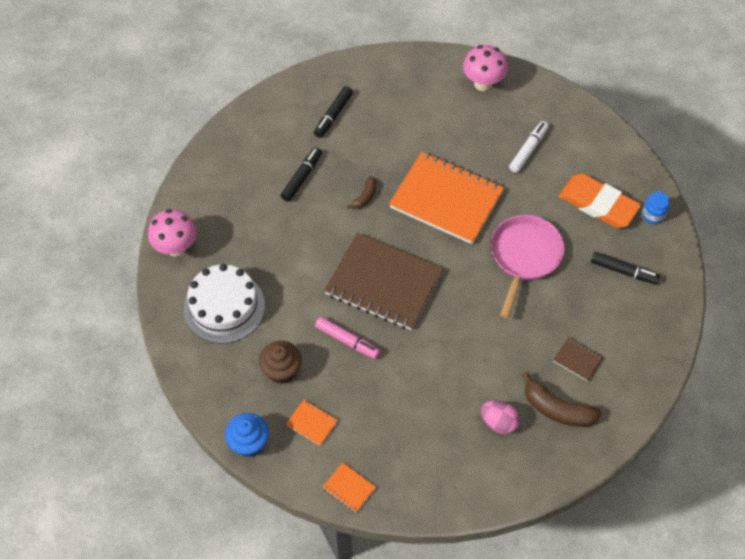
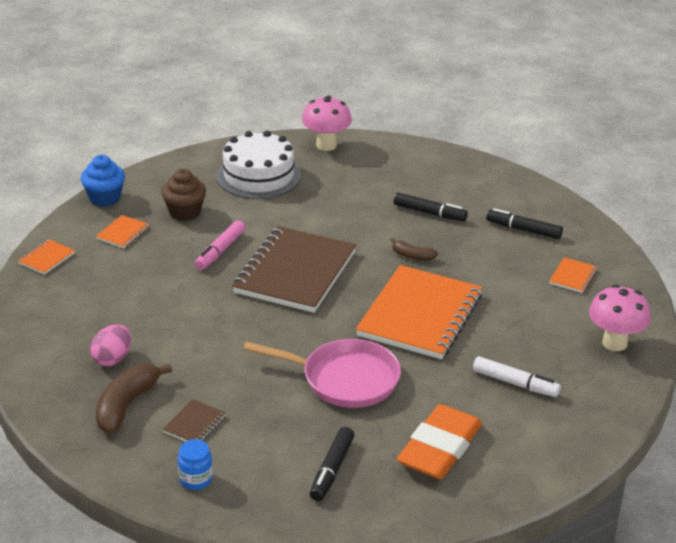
camera: 85 degrees right, 25 degrees down
blue jar [642,192,670,224] -> blue jar moved to [178,439,213,490]
none -> orange notebook [549,257,597,293]

